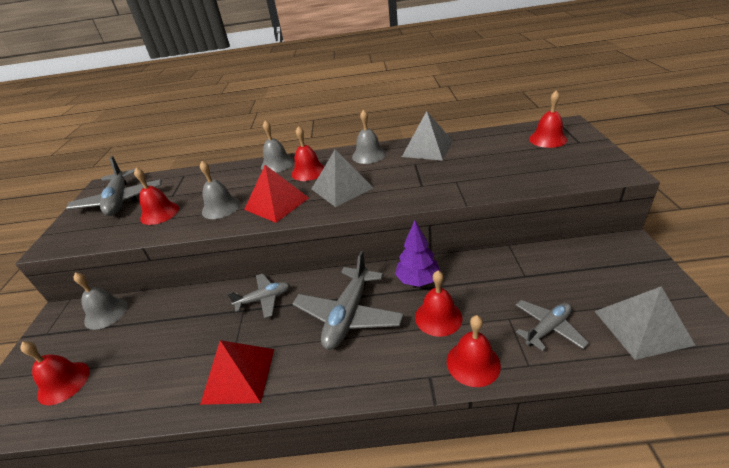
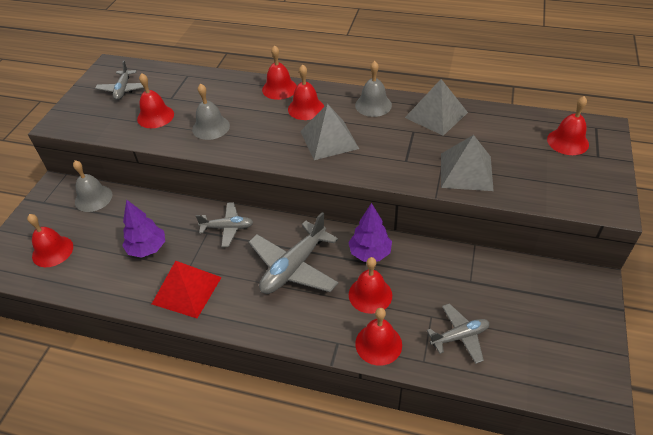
camera: 15 degrees right, 10 degrees up
grey plane [66,156,162,216] -> grey plane [95,60,144,100], size x0.59
red pyramid [244,165,309,223] -> none
grey bell [261,121,294,173] -> red bell [262,45,297,100]
grey pyramid [595,286,696,360] -> grey pyramid moved to [441,135,494,191]
none -> purple tree [122,199,165,258]

